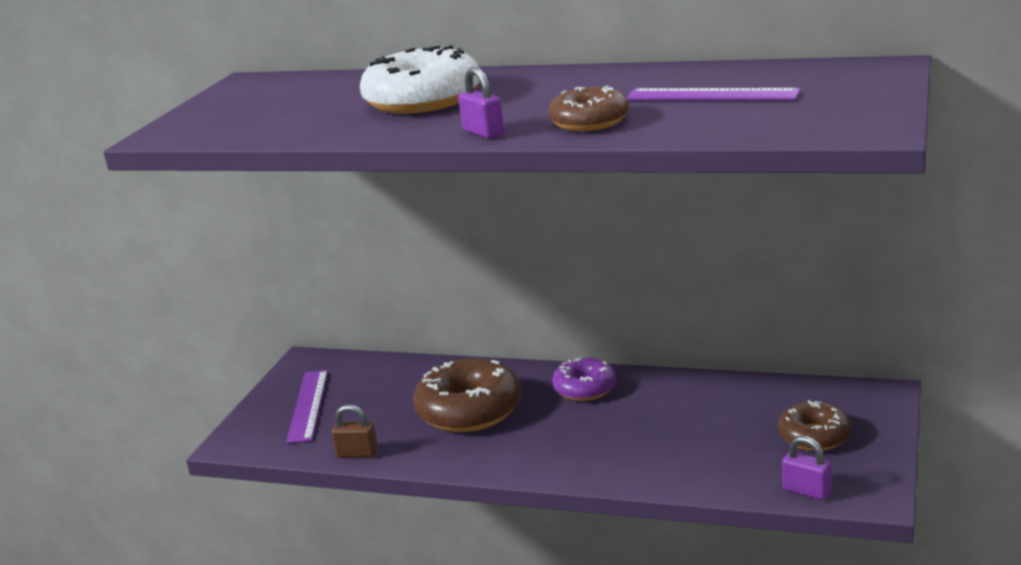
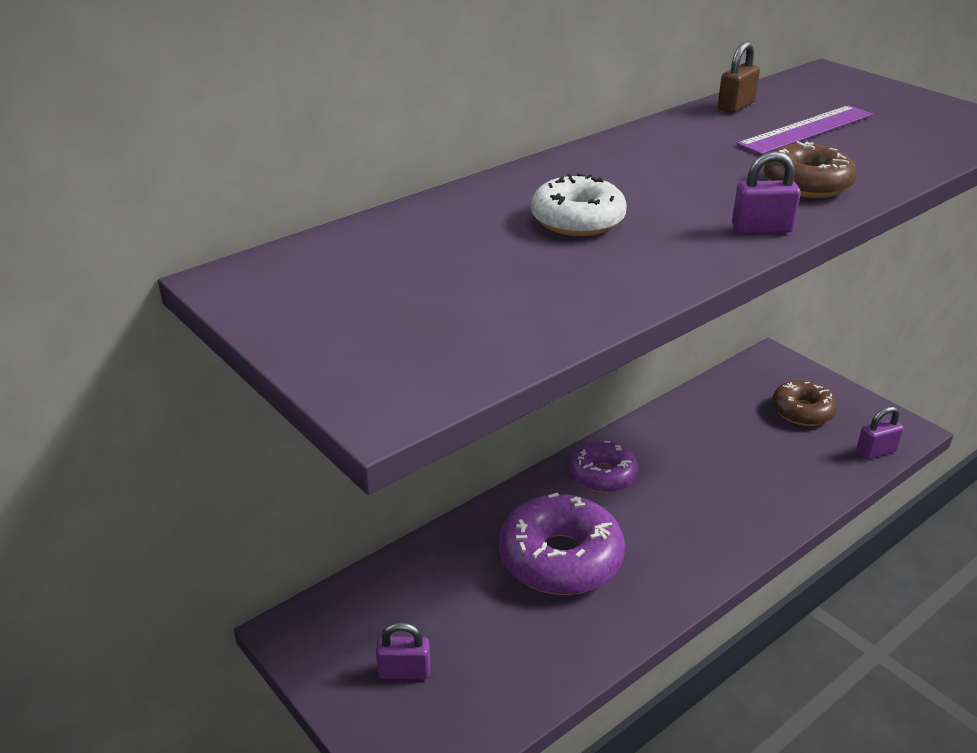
camera: 60 degrees left, 10 degrees up
purple ruler [286,370,328,444] -> purple padlock [376,622,430,679]
brown padlock [331,404,378,458] -> brown padlock moved to [718,42,760,113]
white donut [360,45,480,114] -> white donut [531,174,627,236], size x0.60
brown donut [413,358,521,432] -> purple donut [499,493,625,595]

